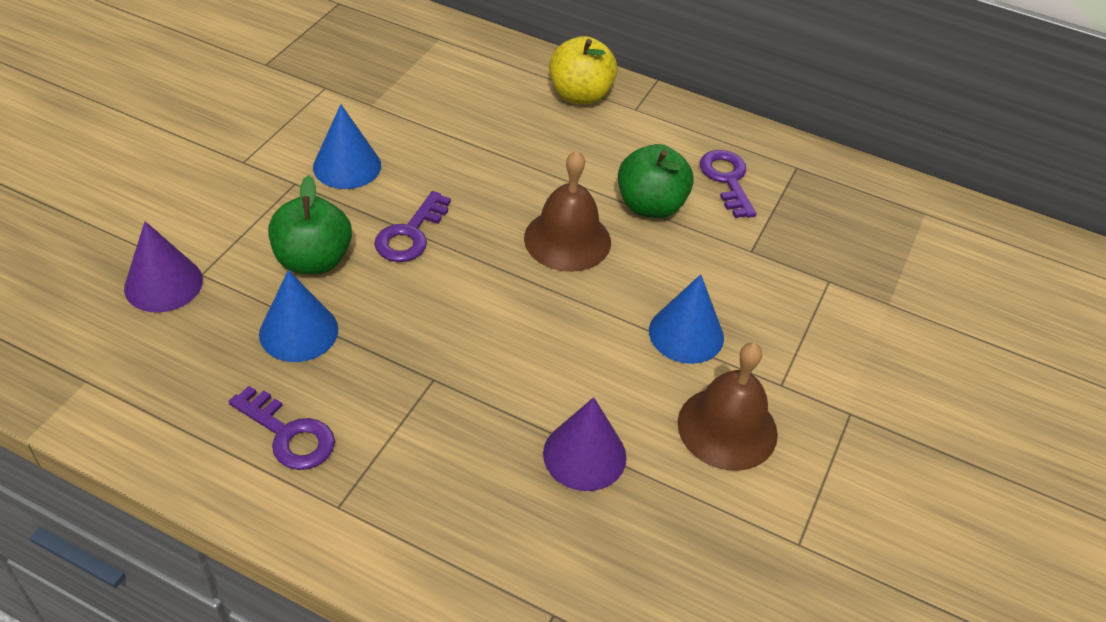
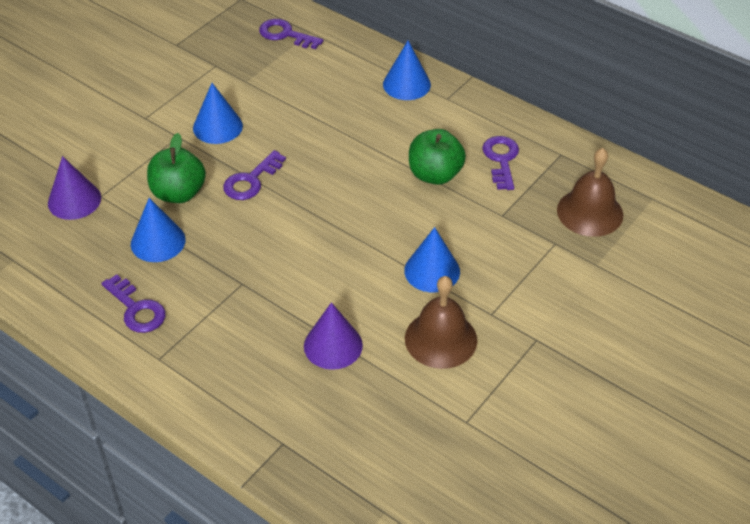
camera: 15 degrees right, 0 degrees up
brown bell [524,151,611,272] -> brown bell moved to [557,148,623,237]
yellow apple [549,36,617,104] -> blue cone [383,41,431,100]
none -> purple key [259,19,324,49]

